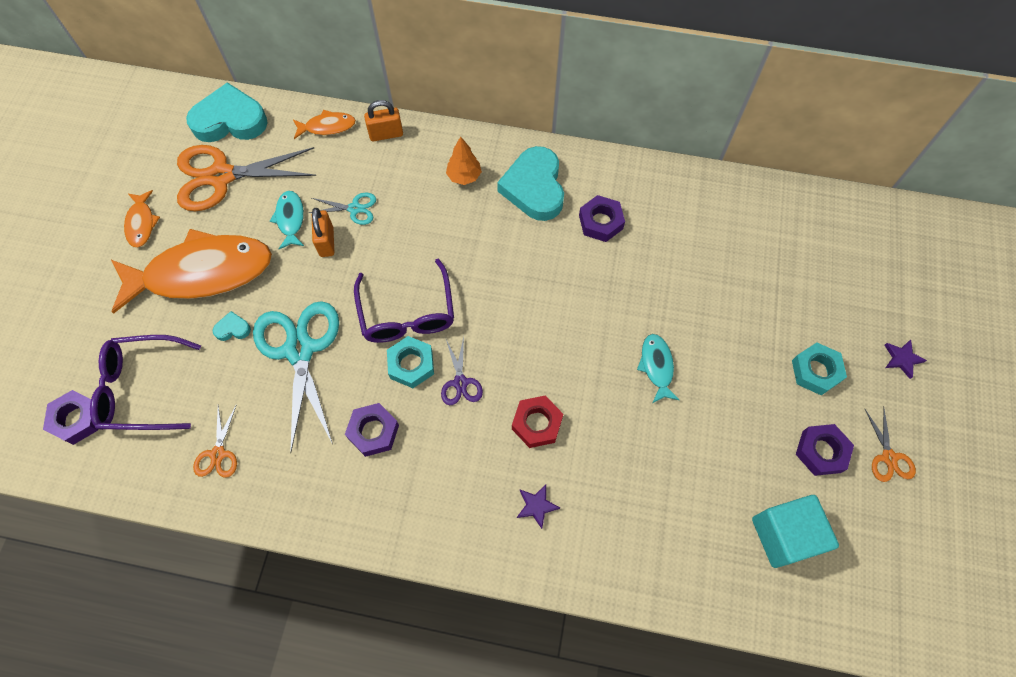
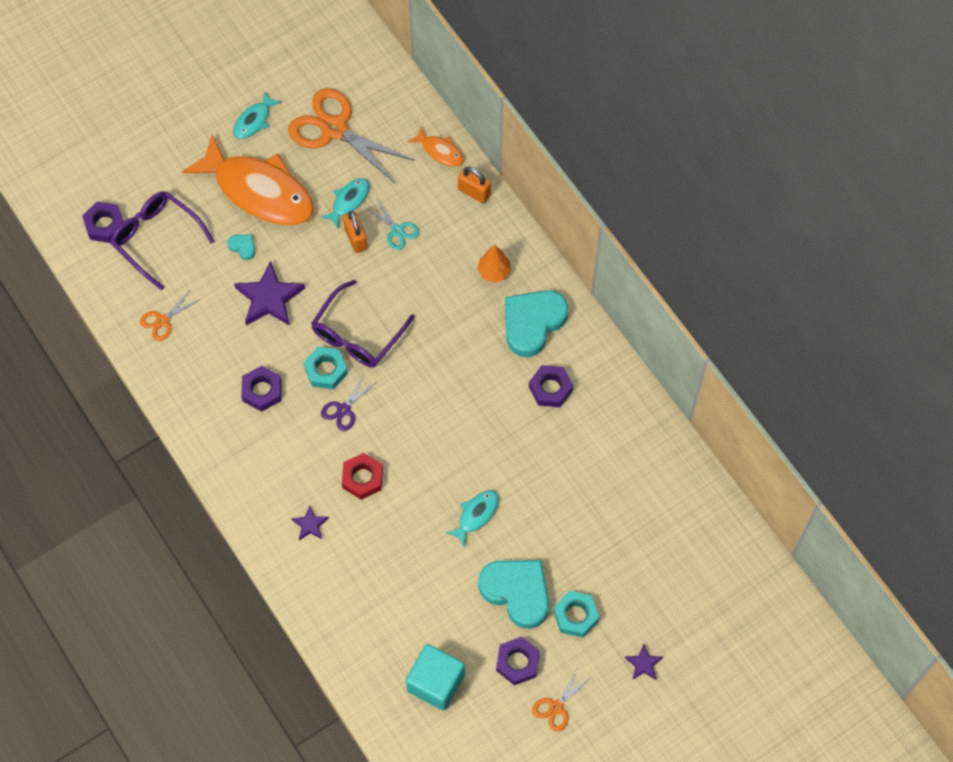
camera: 45 degrees right, 0 degrees up
orange fish [124,190,160,248] -> turquoise fish [233,91,282,139]
turquoise heart [186,82,268,142] -> turquoise heart moved to [478,560,549,629]
turquoise scissors [253,301,339,453] -> purple star [234,261,305,326]
orange padlock [312,208,334,257] -> orange padlock turned 60 degrees counterclockwise [343,211,368,253]

